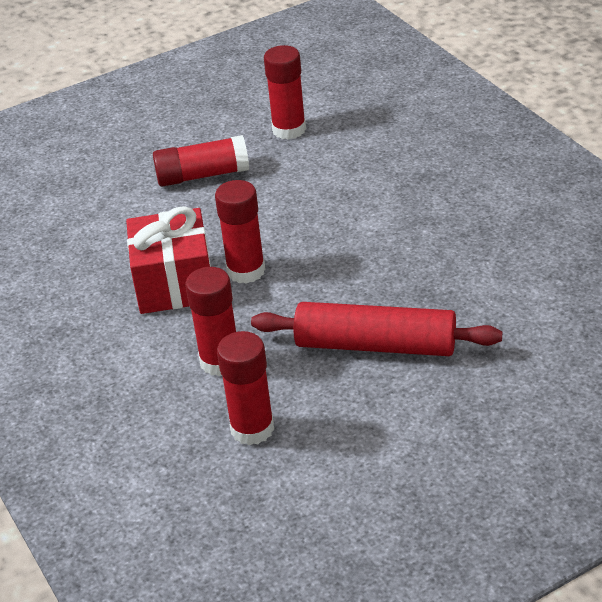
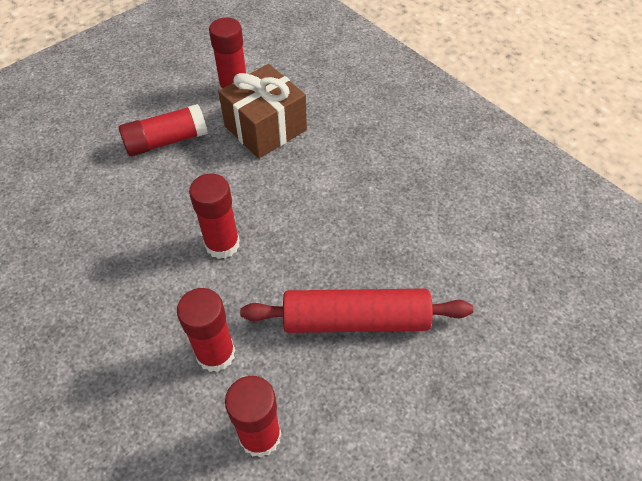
camera: 15 degrees left, 15 degrees up
red gift [126,206,211,314] -> none
none -> brown gift [218,64,307,159]

